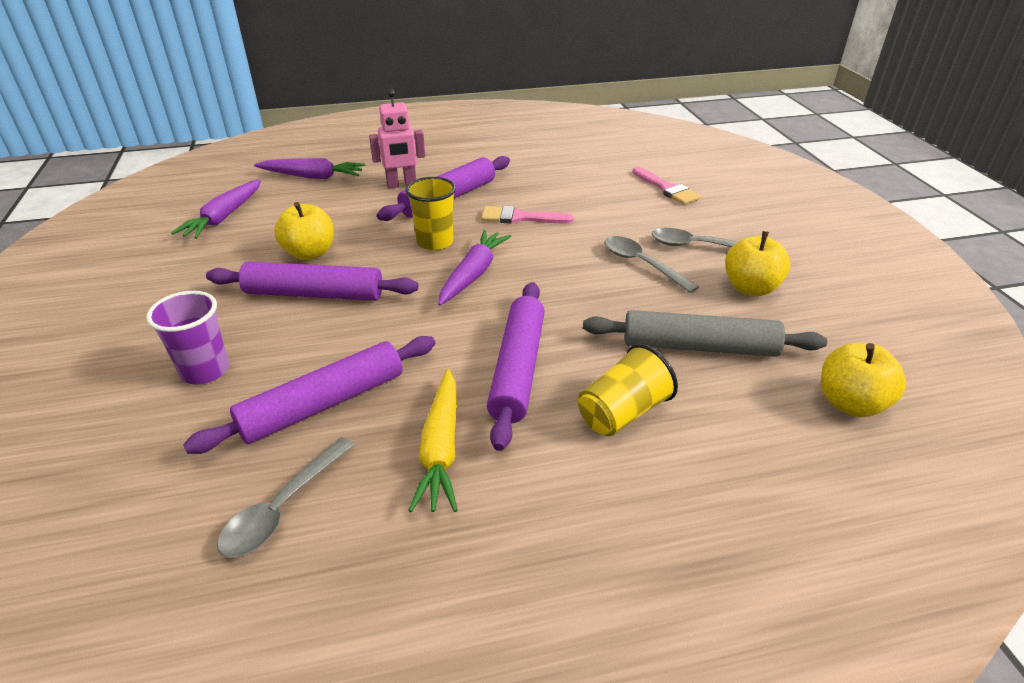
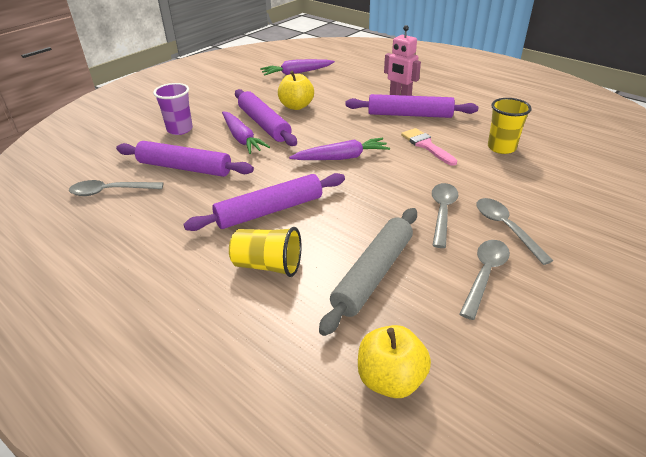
camera: 55 degrees right, 0 degrees up
purple carrot [254,158,365,179] -> purple carrot moved to [222,111,270,154]
yellow cup [405,177,456,251] -> yellow cup moved to [488,98,532,154]
yellow carrot [408,369,458,512] -> none
grey rolling pin [583,310,827,357] -> grey rolling pin turned 60 degrees clockwise [319,208,417,336]
pink brush [632,167,701,205] -> none
yellow apple [725,231,790,296] -> grey spoon [459,240,510,320]

